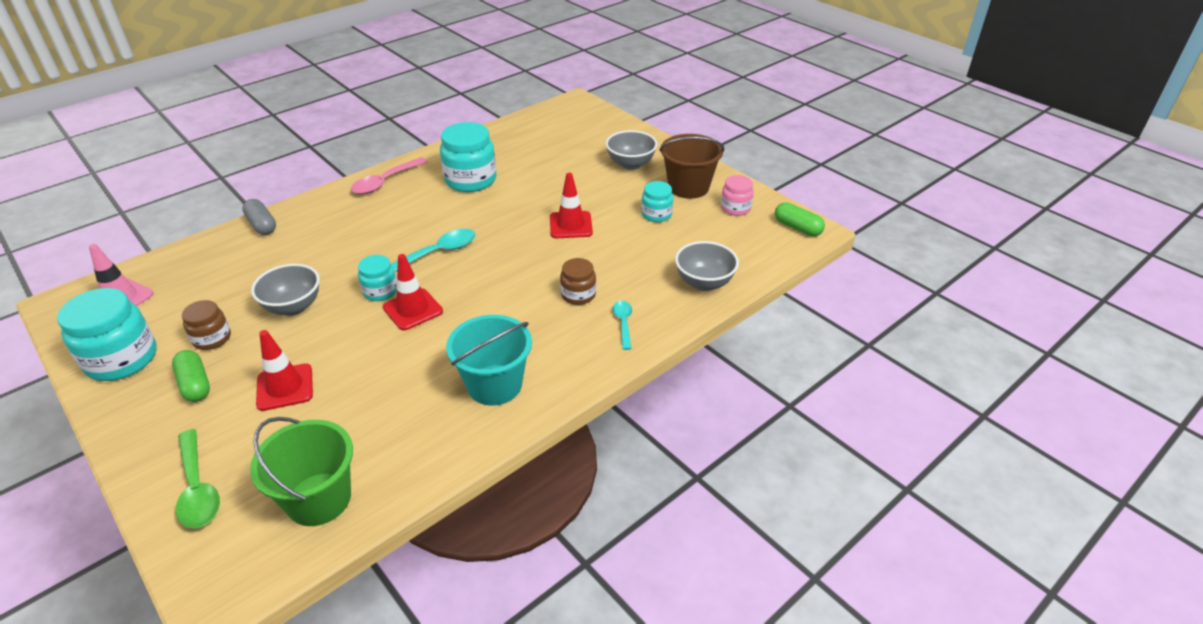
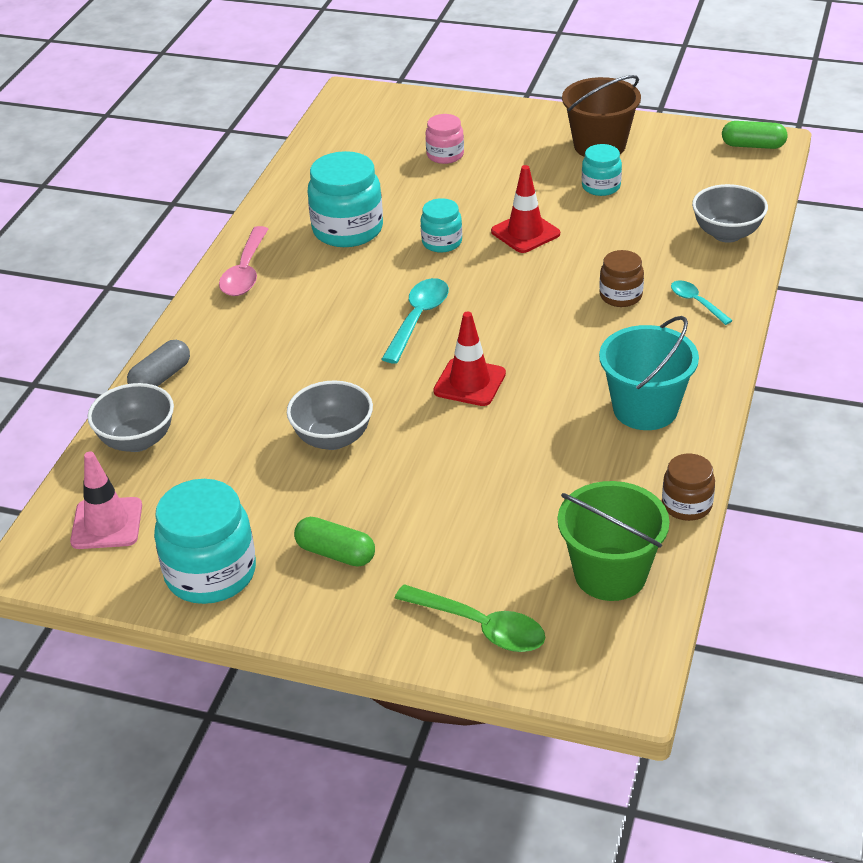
camera: 30 degrees left, 0 degrees up
brown jar [182,300,231,350] -> brown jar moved to [662,454,715,521]
grey capsule [242,199,276,235] -> grey capsule turned 75 degrees counterclockwise [127,340,190,386]
red traffic cone [256,330,313,411] -> none
turquoise jar [358,255,397,301] -> turquoise jar moved to [421,198,462,253]
grey bowl [606,130,657,170] -> grey bowl moved to [88,383,174,452]
pink jar [721,175,754,216] -> pink jar moved to [426,114,464,164]

